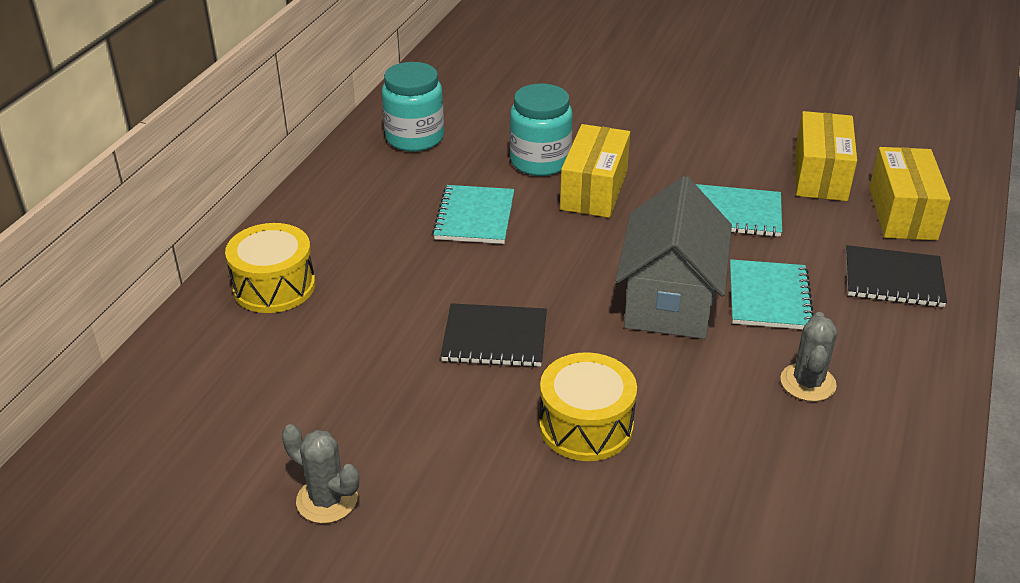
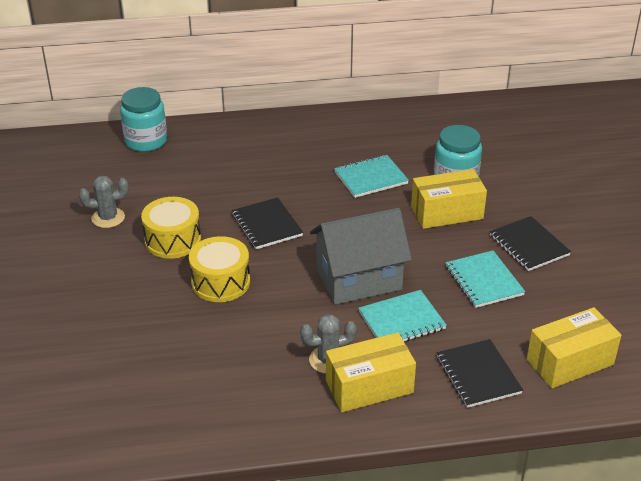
camera: 60 degrees right, 0 degrees up
yellow drum [225,223,315,313] -> yellow drum moved to [141,197,201,259]
grey cactus [282,424,359,524] -> grey cactus turned 75 degrees clockwise [79,176,129,228]
turquoise jar [382,62,444,152] -> turquoise jar moved to [120,87,167,152]
yellow box [795,111,857,201] -> yellow box moved to [326,333,416,412]
none -> black notebook [490,216,571,271]

